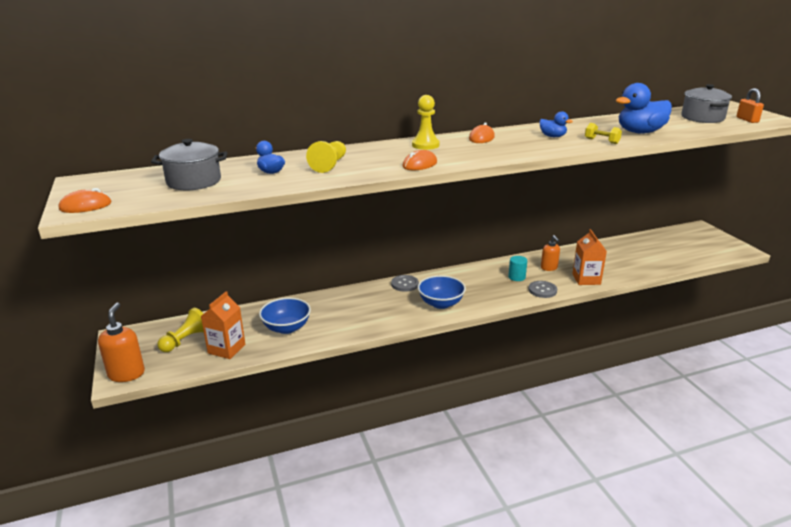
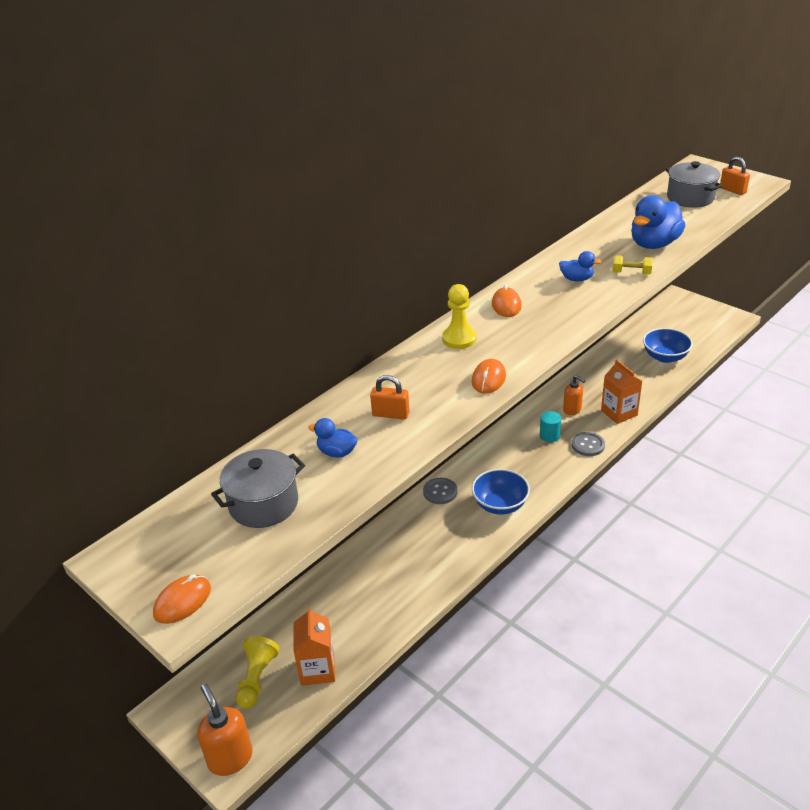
camera: 25 degrees left, 10 degrees up
blue bowl [259,297,311,334] -> blue bowl moved to [643,328,693,363]
yellow pawn [306,141,346,173] -> orange padlock [370,375,410,420]

